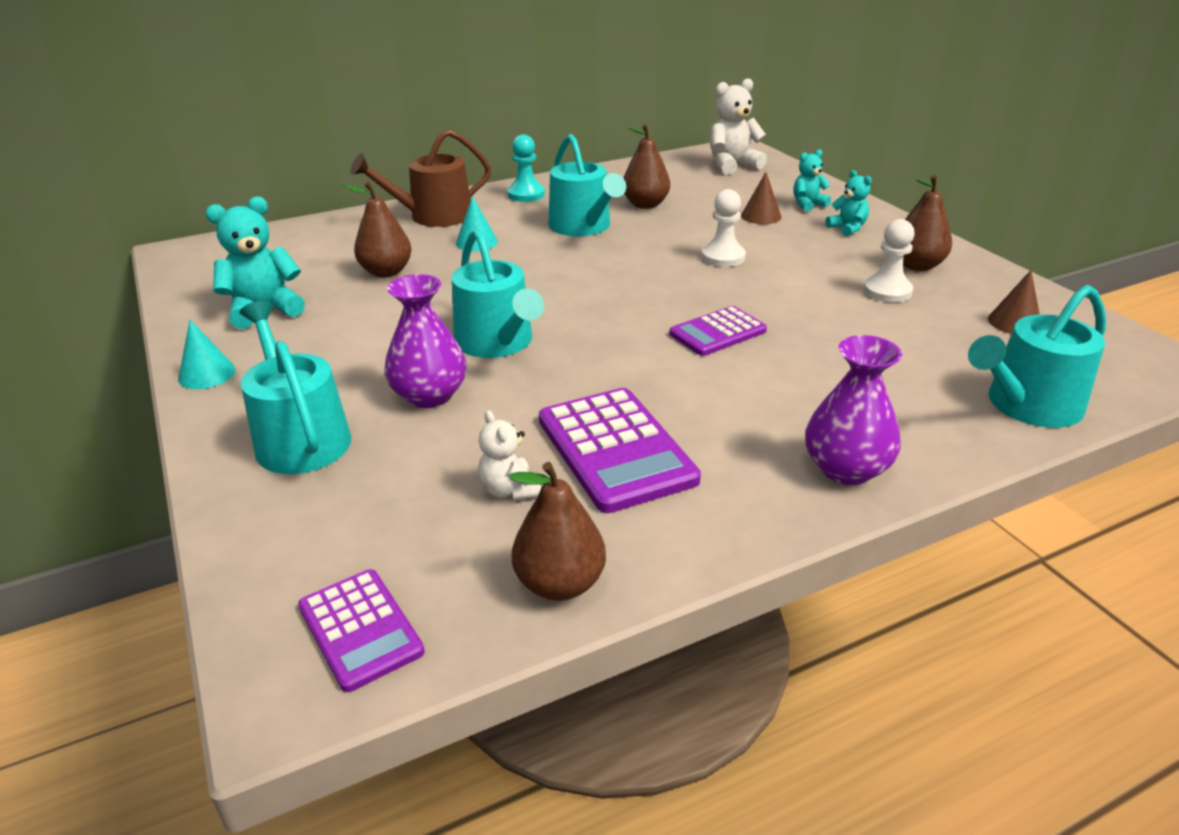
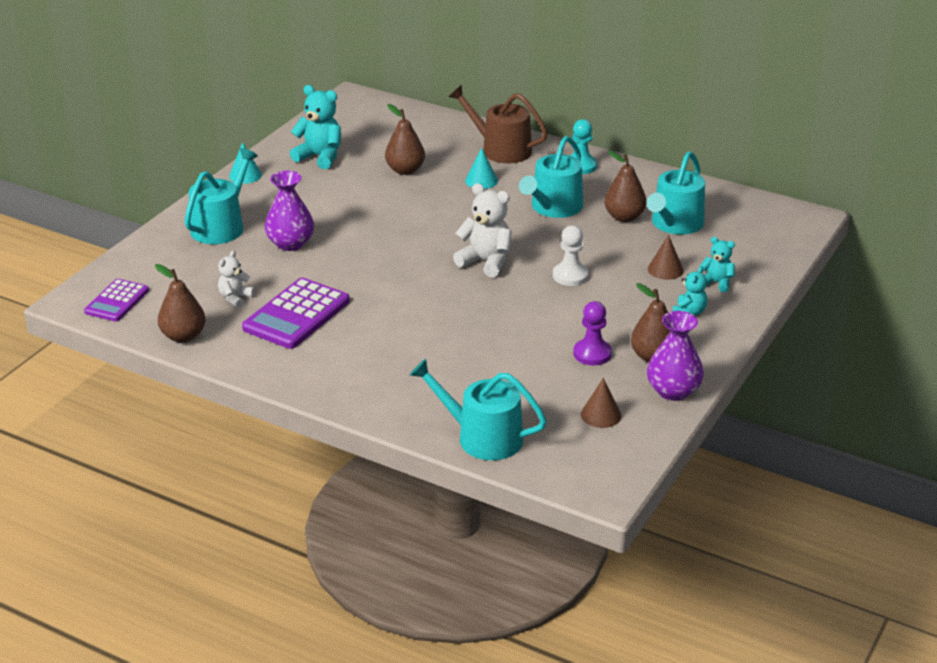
camera: 55 degrees right, 0 degrees up
turquoise watering can [452,229,544,358] -> turquoise watering can moved to [646,151,705,235]
purple calculator [669,306,767,356] -> none
white teddy bear [710,78,767,175] -> white teddy bear moved to [453,183,512,278]
purple vase [805,335,902,485] -> purple vase moved to [647,311,704,401]
white pawn [863,219,915,303] -> purple pawn [573,301,612,365]

